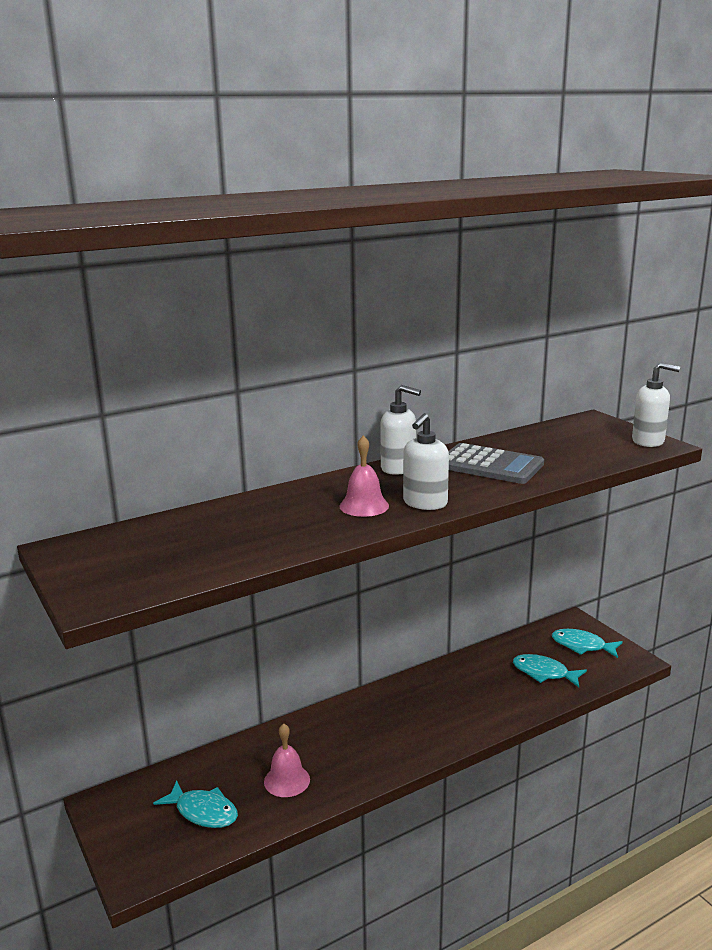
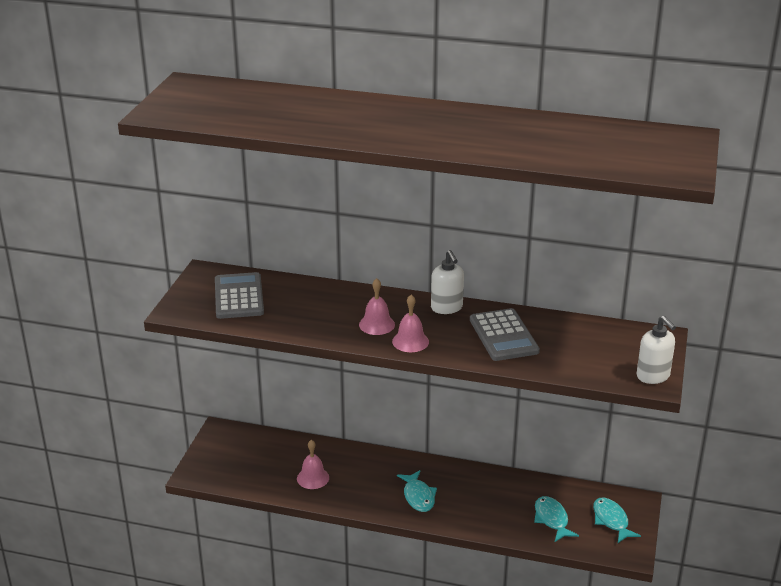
camera: 45 degrees right, 10 degrees up
turquoise fish [153,781,238,828] -> turquoise fish moved to [397,470,437,512]
white soap dispenser [403,413,449,510] -> pink bell [392,295,429,352]
none -> grey calculator [215,272,264,319]

